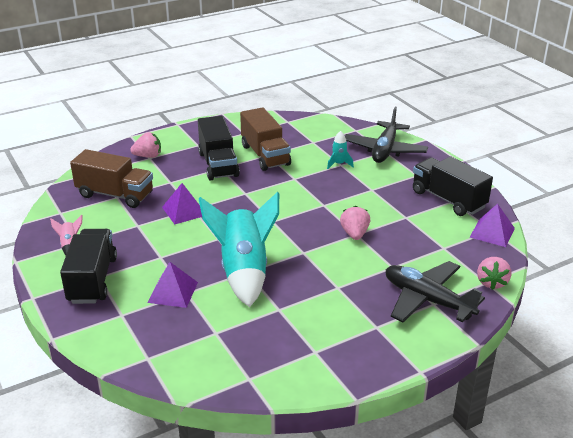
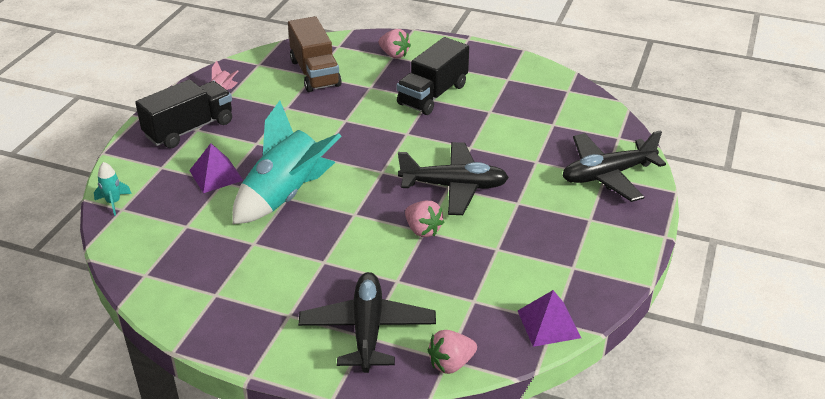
camera: 50 degrees right, 5 degrees up
purple pyramid [162,183,202,225] -> none
brown truck [240,107,291,171] -> none
turquoise rocket [327,131,354,169] -> turquoise rocket moved to [94,162,132,216]
pink strawberry [340,206,370,240] -> pink strawberry turned 90 degrees clockwise [405,201,444,237]
black truck [413,156,493,216] -> none
none -> black plane [398,142,509,215]

